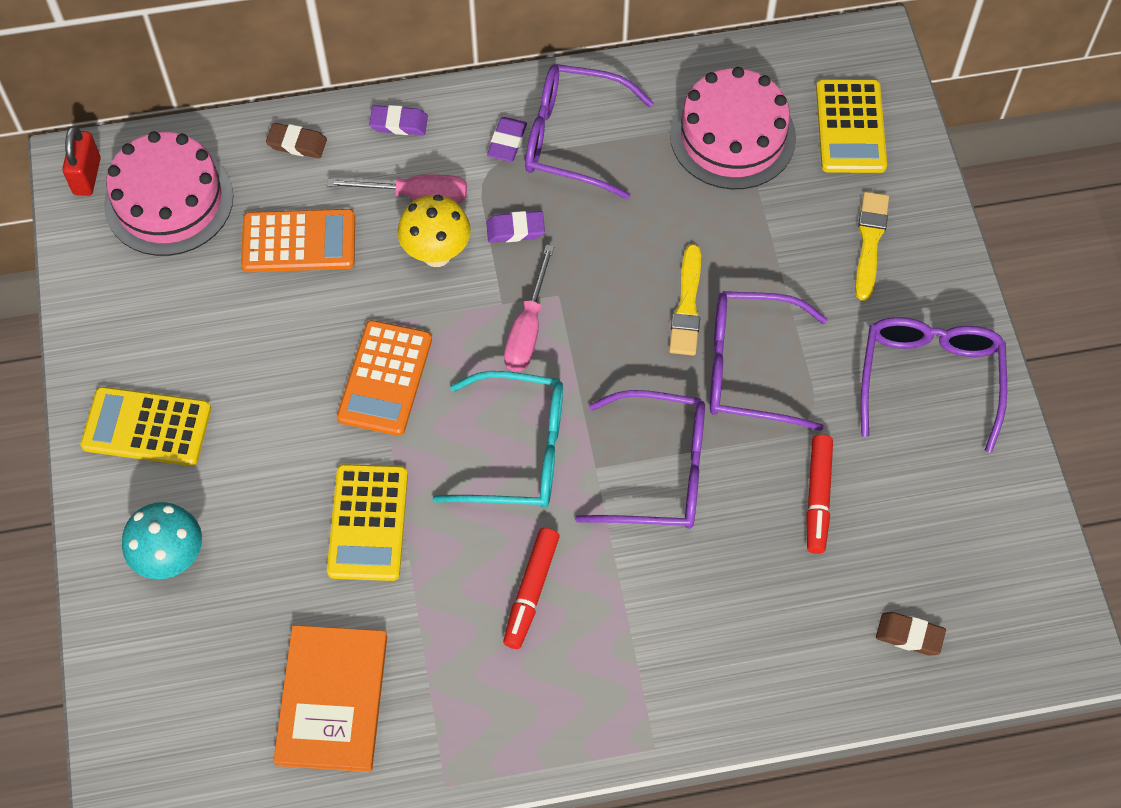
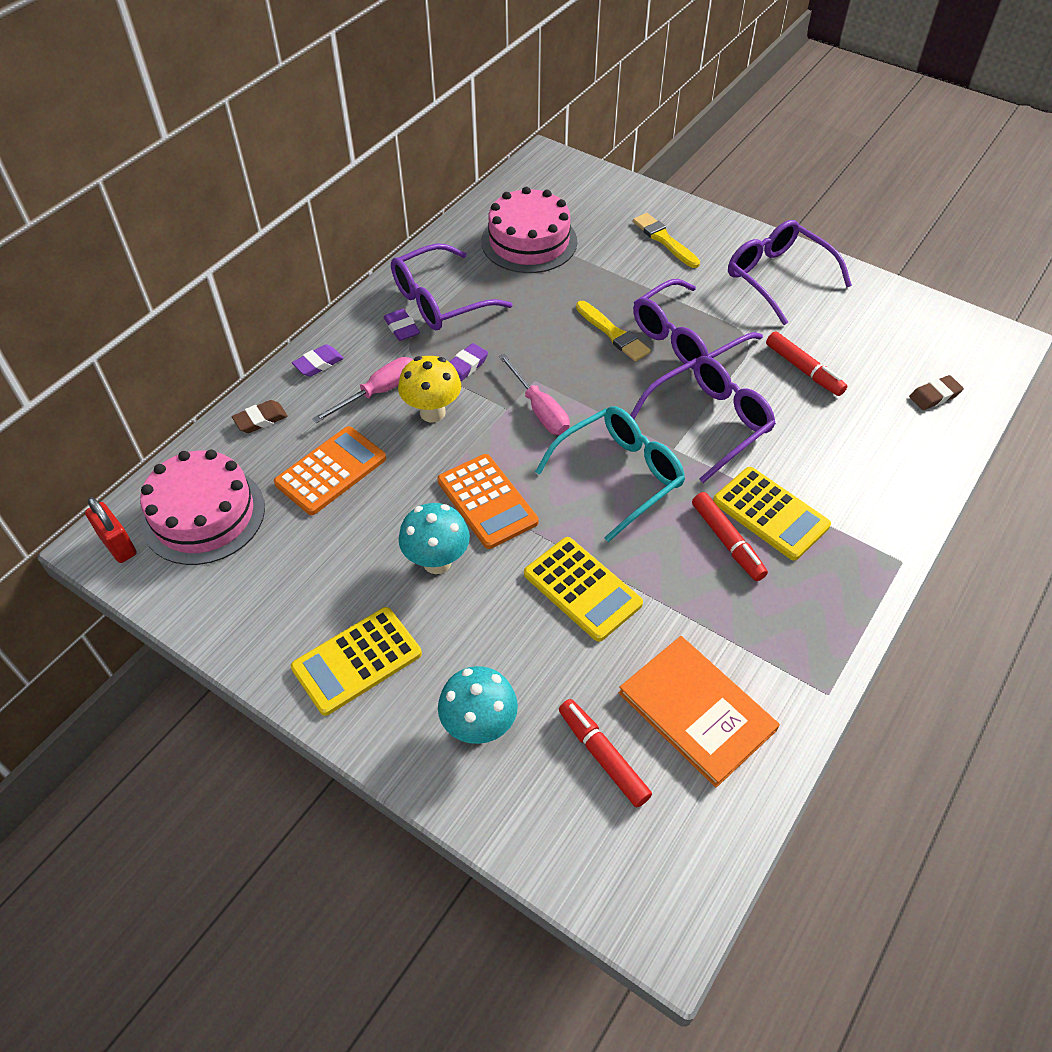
camera: 45 degrees left, 10 degrees down
yellow calculator [816,79,887,173] -> yellow calculator moved to [713,467,831,560]
none -> turquoise mushroom [399,503,470,574]
none -> red marker [559,699,652,807]

